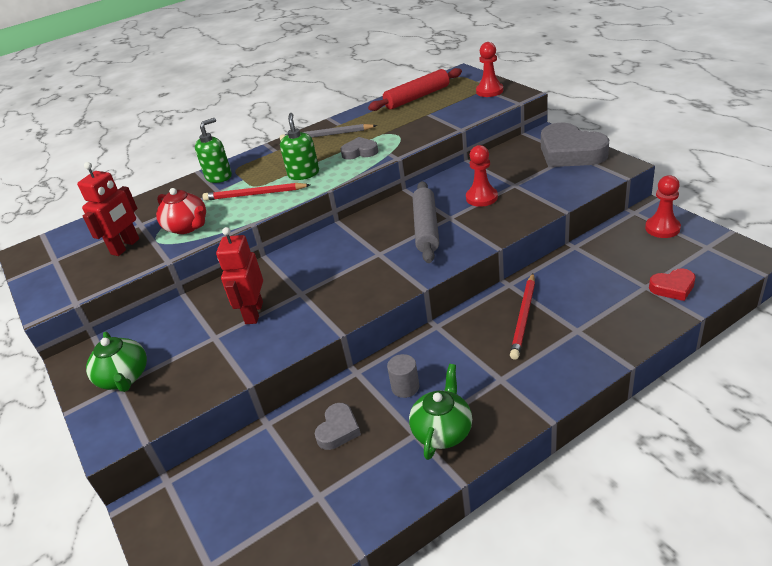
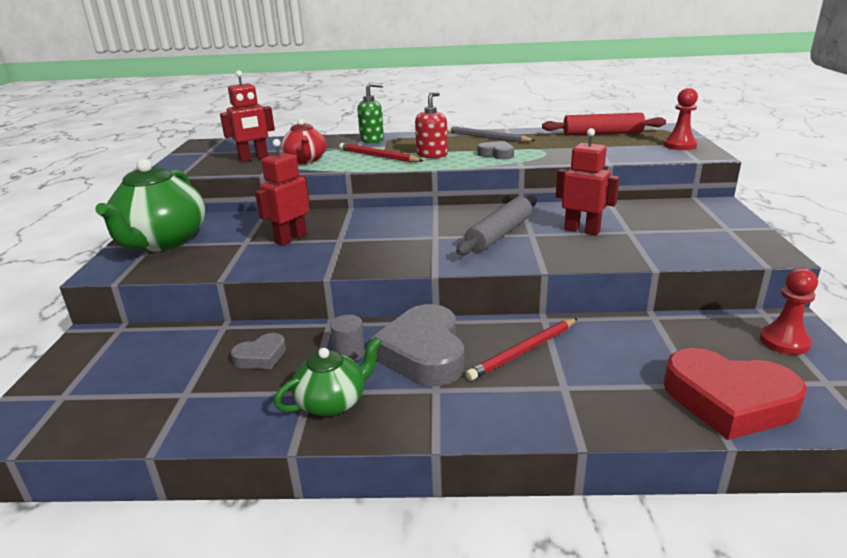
camera: 30 degrees right, 10 degrees down
green teapot [86,332,147,392] -> green teapot [95,159,206,252], size x1.78
green soap dispenser [280,113,319,180] -> red soap dispenser [415,92,448,158]
red pawn [466,145,498,207] -> red robot [556,128,620,235]
grey heart [541,123,609,167] -> grey heart moved to [370,304,464,386]
red heart [649,268,696,301] -> red heart [664,348,807,440], size x1.99

